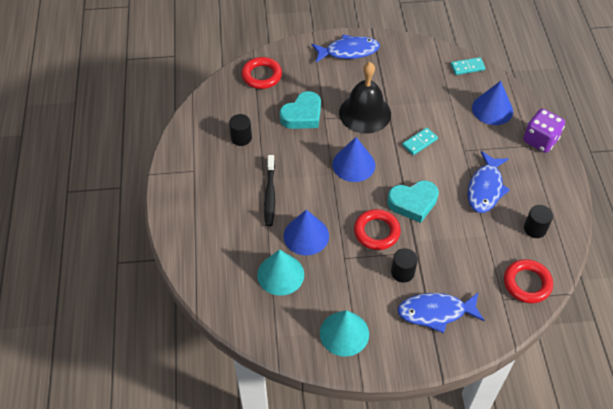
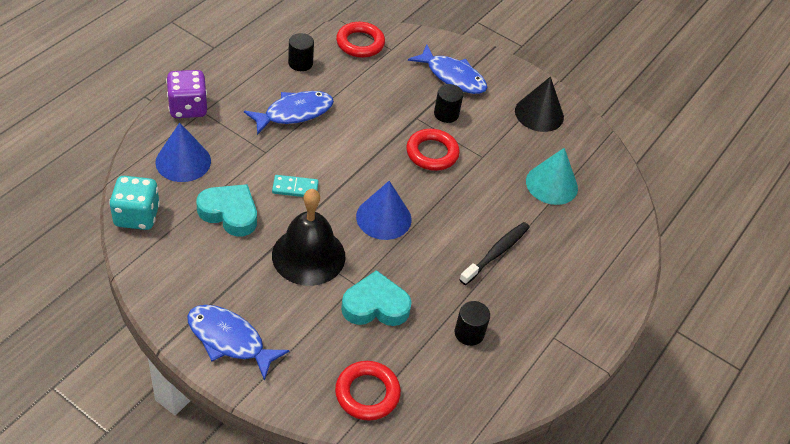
camera: 145 degrees left, 5 degrees down
blue cone [283,210,329,255] -> none
turquoise cone [320,310,369,357] -> black cone [515,77,564,132]
turquoise heart [387,181,439,223] -> turquoise heart moved to [196,184,257,237]
turquoise domino [451,57,485,75] -> turquoise dice [109,176,160,230]

